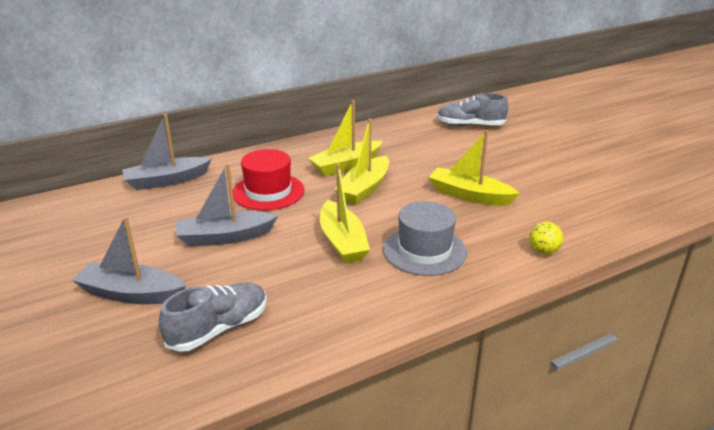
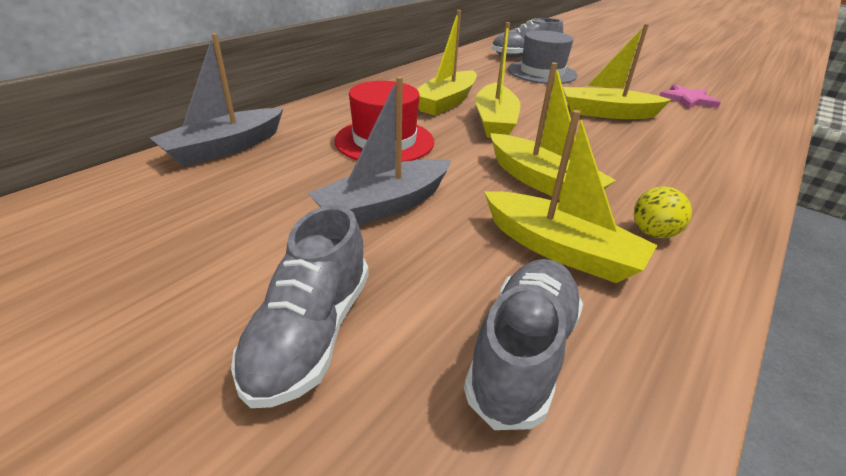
camera: 25 degrees left, 5 degrees up
grey boat [72,216,186,304] -> grey shoe [231,205,369,408]
grey hat [383,201,467,276] -> grey hat moved to [508,30,578,84]
yellow ball [530,222,563,254] -> yellow ball moved to [634,186,692,238]
none -> yellow boat [484,110,657,283]
none -> pink star [659,84,721,109]

